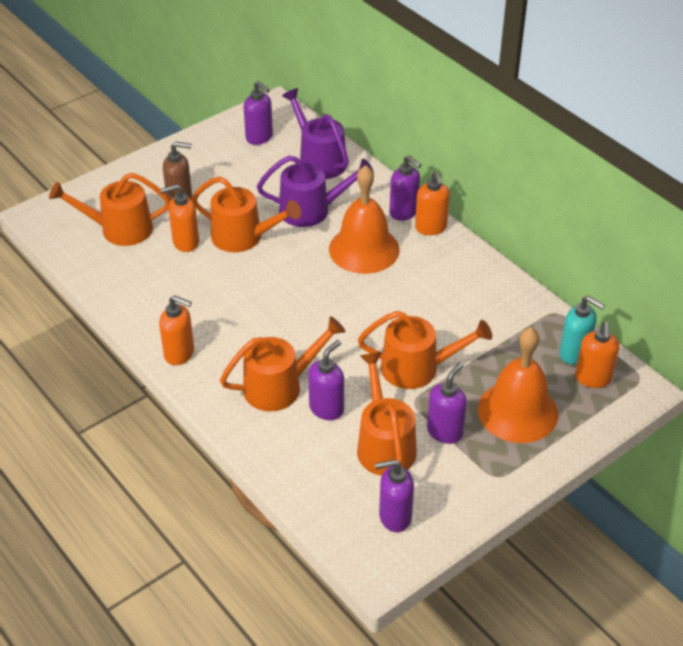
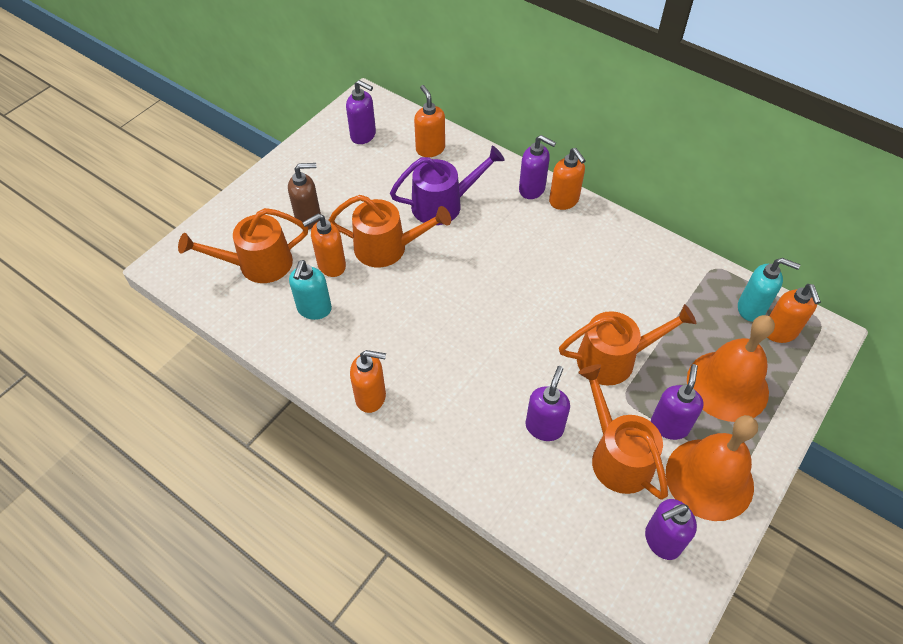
camera: 15 degrees left, 10 degrees up
orange watering can [220,316,345,411] -> none
purple watering can [282,88,349,179] -> orange soap dispenser [414,85,445,157]
orange bell [329,165,399,274] -> orange bell moved to [666,415,758,521]
none -> turquoise soap dispenser [289,260,332,320]

